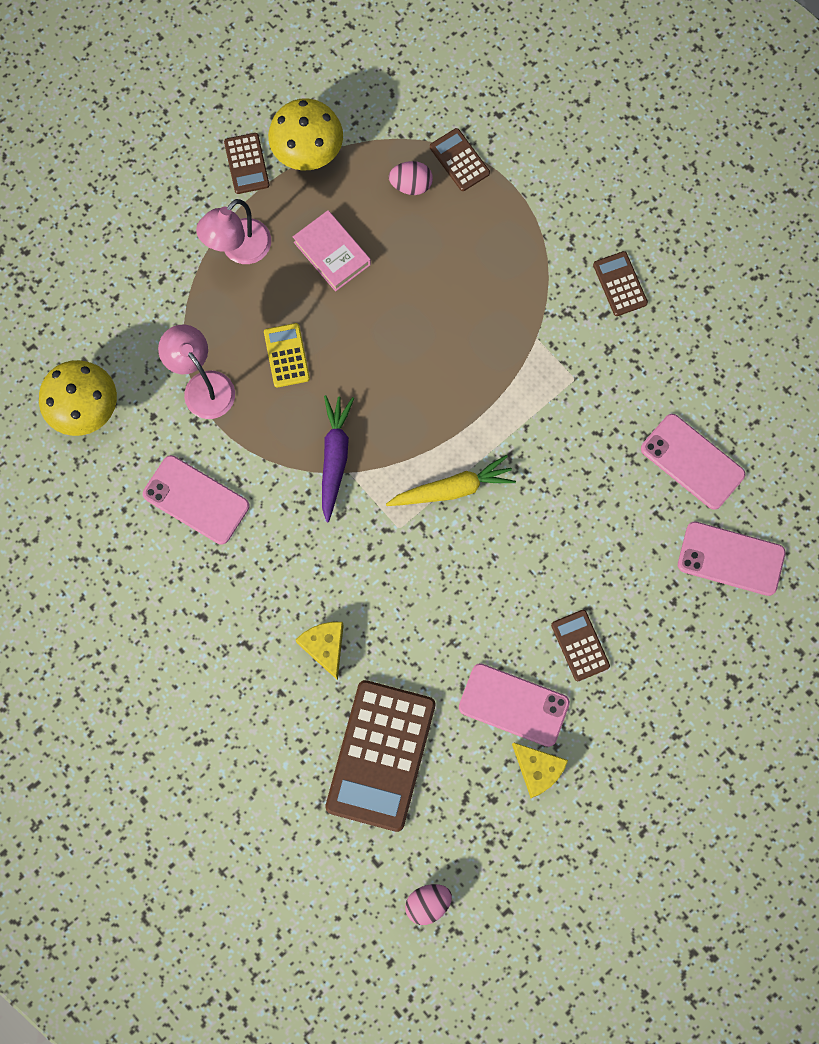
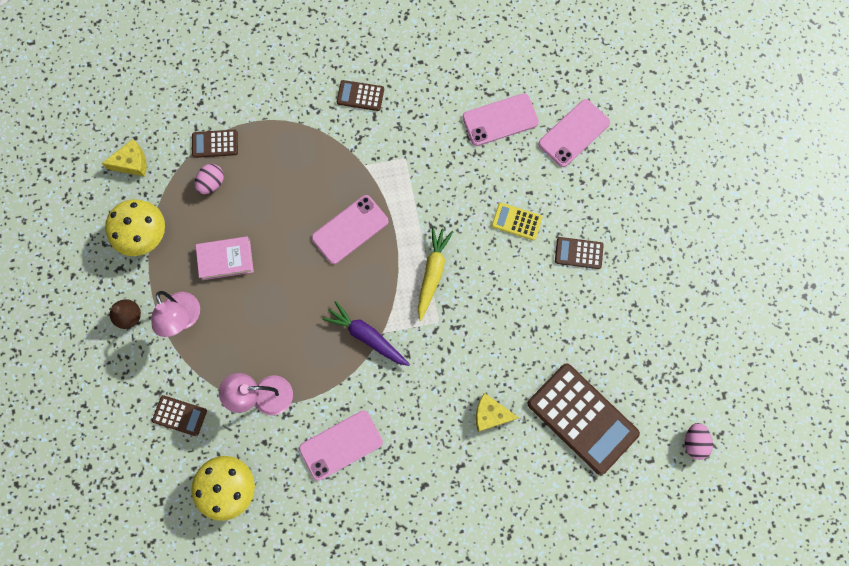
camera: 60 degrees left, 0 degrees up
brown calculator [224,133,270,194] -> brown calculator moved to [152,395,207,436]
yellow calculator [264,323,310,387] -> yellow calculator moved to [492,203,542,241]
pink phone [459,663,570,747] -> pink phone moved to [312,195,388,264]
yellow cheese [512,742,568,798] -> yellow cheese moved to [101,139,146,177]
none -> brown pear [109,299,141,329]

